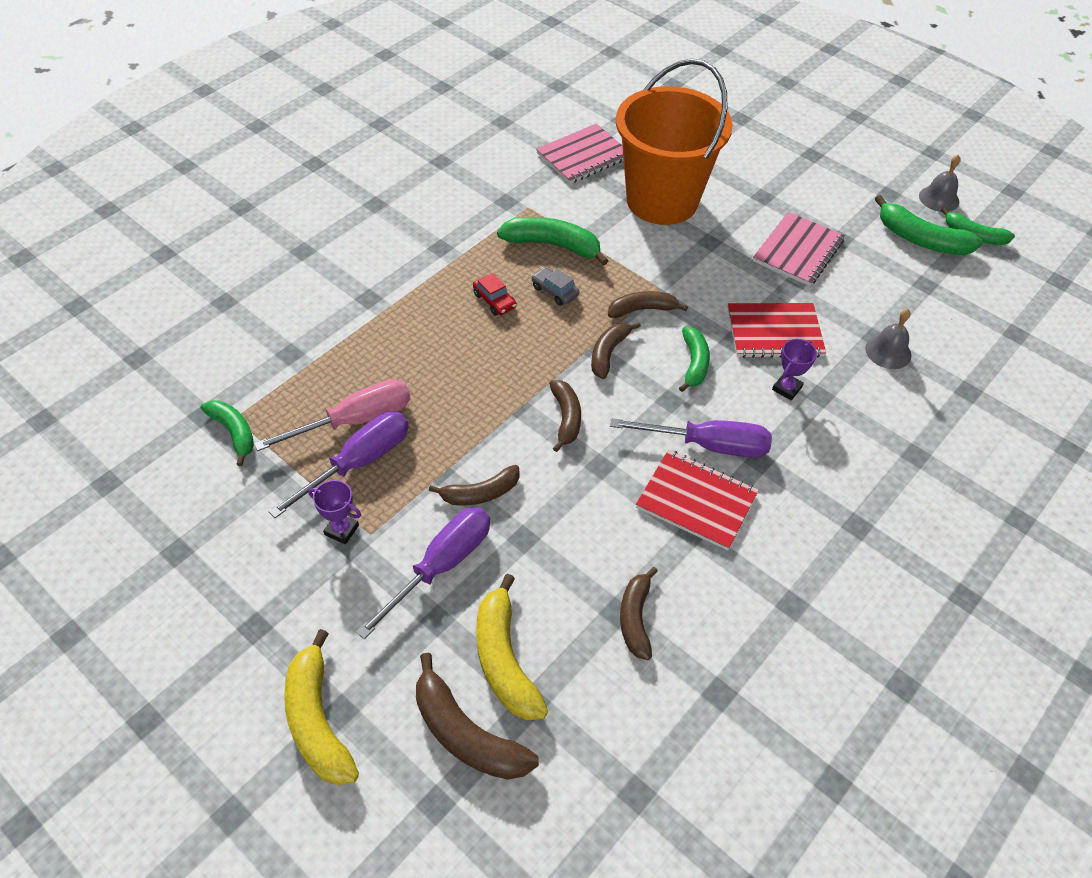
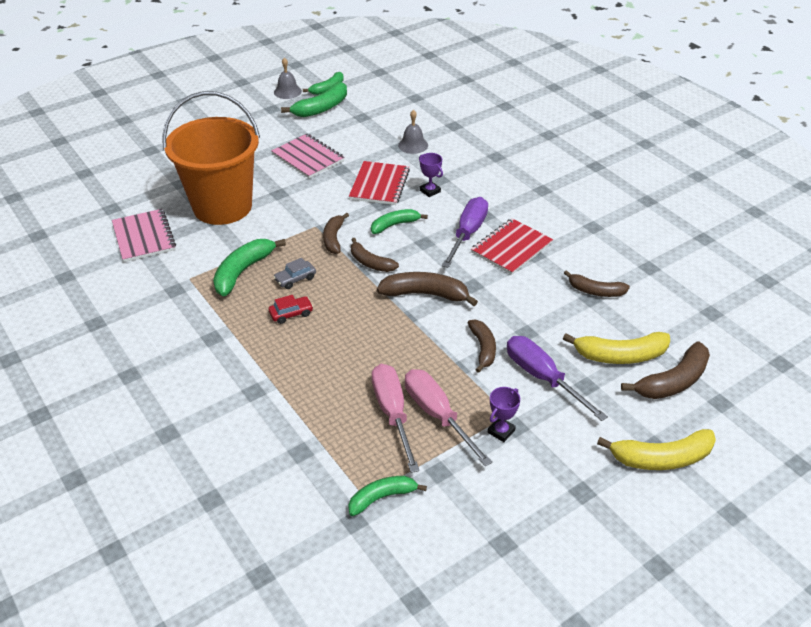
camera: 75 degrees left, 10 degrees down
purple screwdriver [268,411,408,518] -> pink screwdriver [405,369,492,466]
brown banana [550,380,581,452] -> brown banana [377,272,478,306], size x1.51
green banana [679,327,710,392] -> green banana turned 45 degrees counterclockwise [371,209,428,234]

